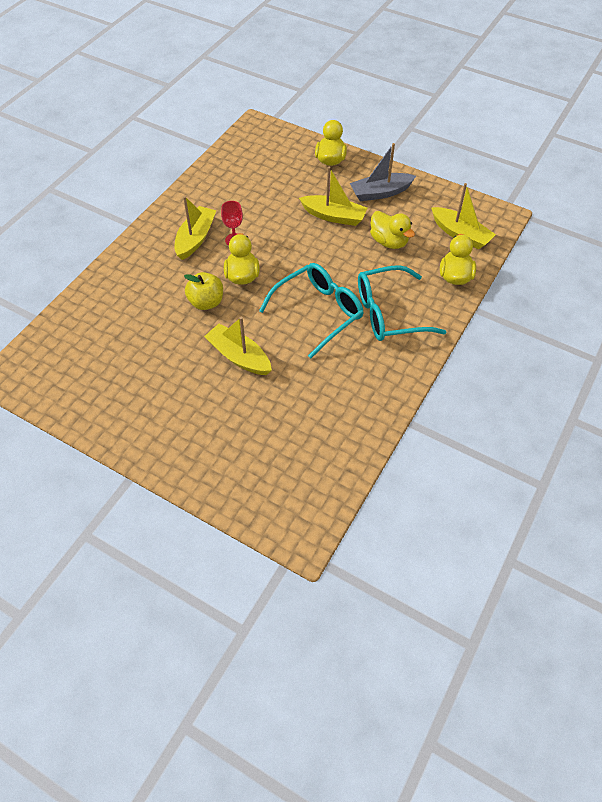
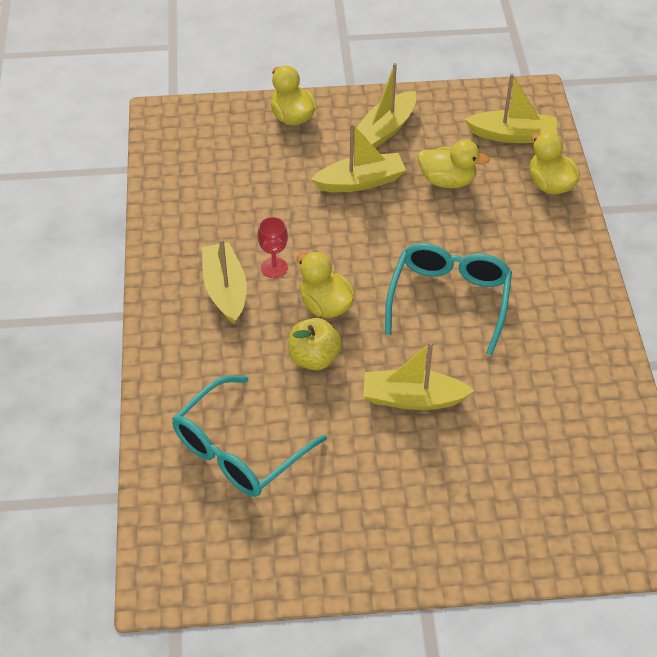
camera: 35 degrees left, 5 degrees down
grey boat [350,143,416,201] -> yellow boat [354,63,417,148]
turquoise glasses [358,265,446,341] -> turquoise glasses moved to [172,376,327,497]

